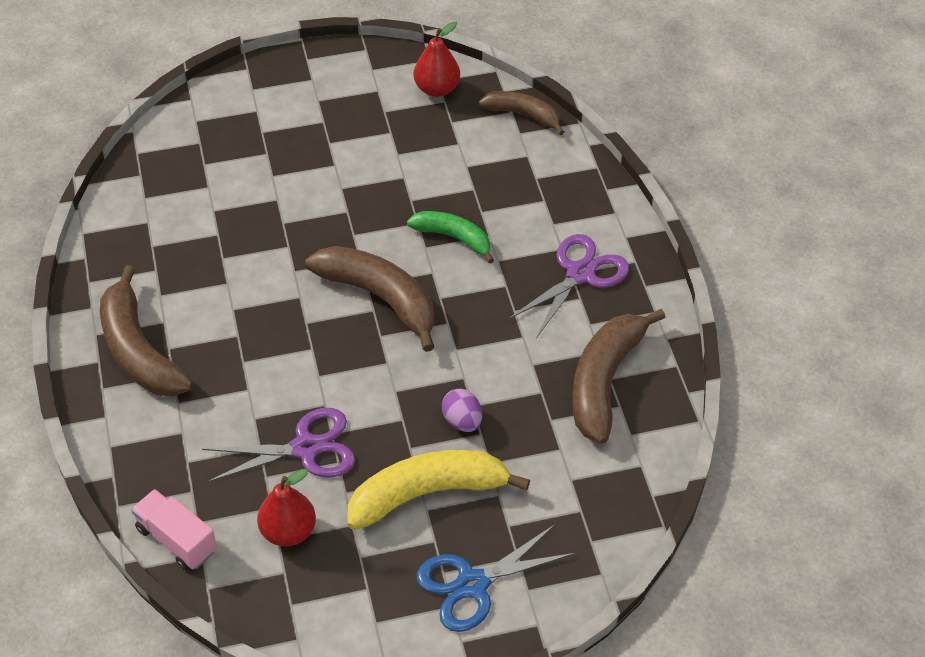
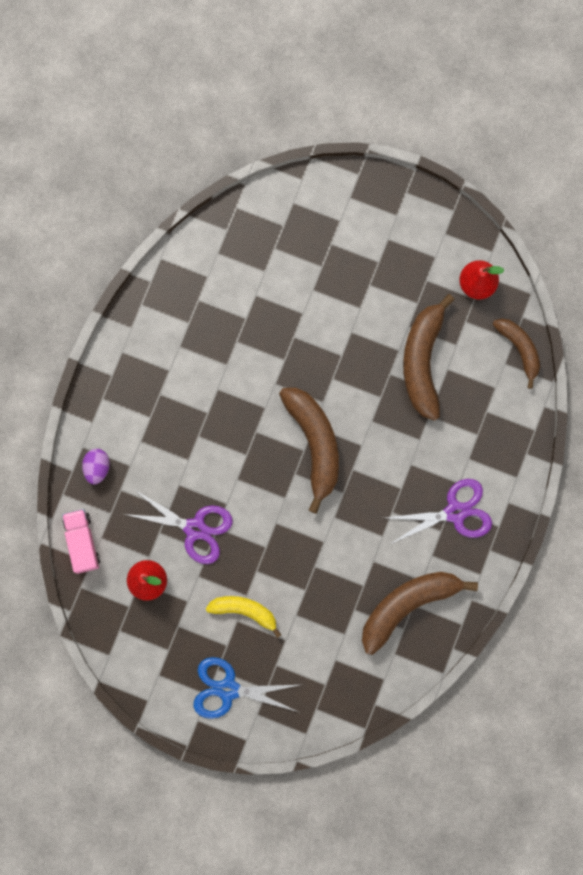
camera: 35 degrees right, 30 degrees up
brown banana [100,265,193,396] -> brown banana moved to [403,294,455,421]
yellow banana [347,450,530,530] -> yellow banana [206,596,281,638], size x0.61
green banana [407,211,494,264] -> none
purple egg [442,388,482,432] -> purple egg moved to [82,449,110,485]

